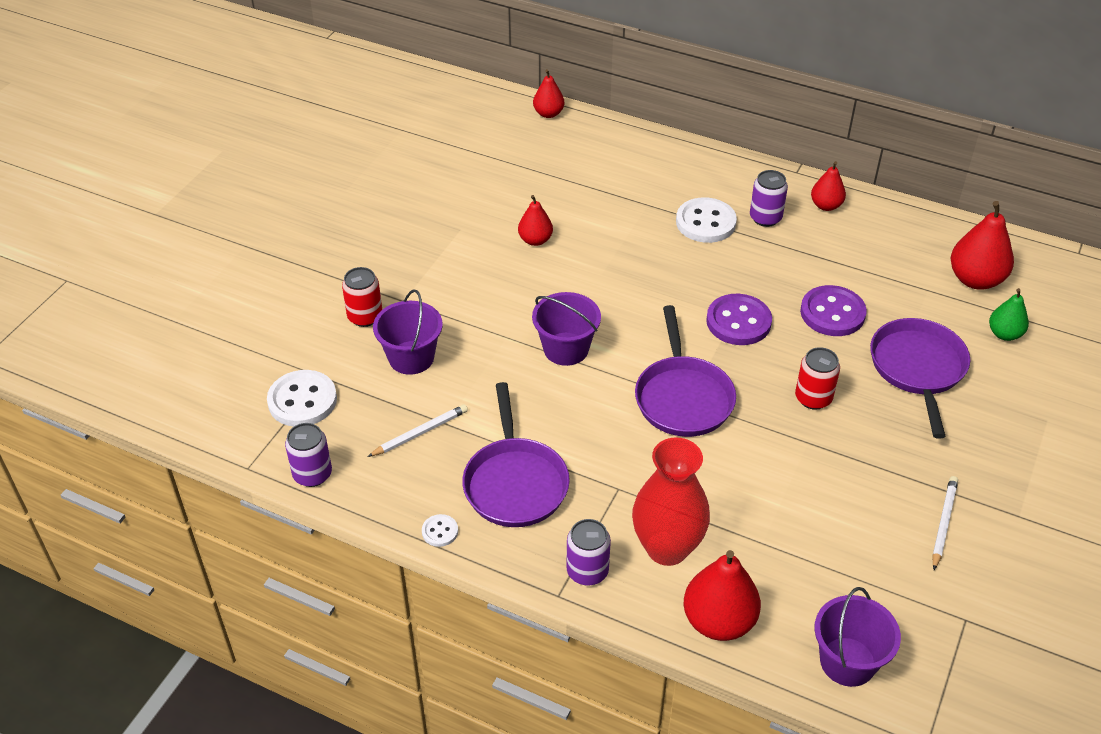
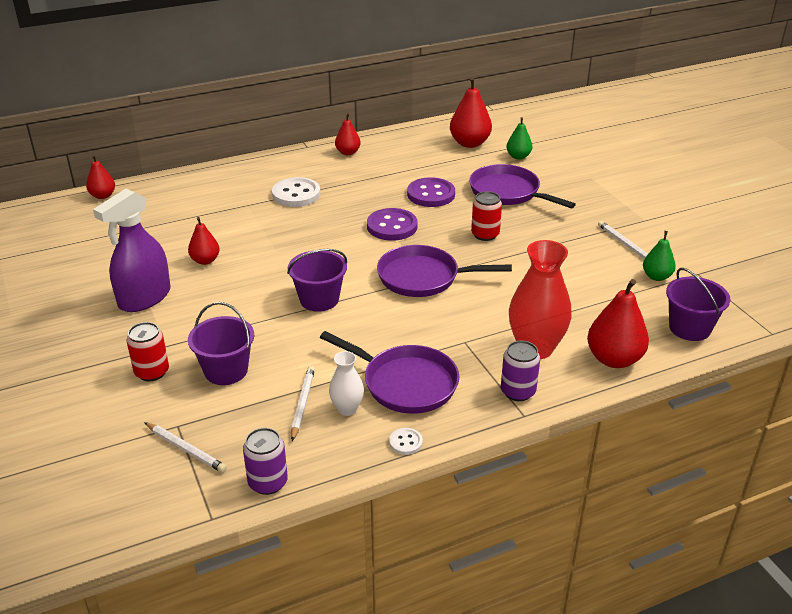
camera: 50 degrees left, 10 degrees down
white button [267,370,337,427] -> white pencil [144,422,227,473]
purple pan [635,305,736,437] -> purple pan turned 150 degrees clockwise [377,245,512,297]
purple can [750,170,788,227] -> none
none -> purple spray bottle [93,188,171,312]
none -> white vase [329,351,364,416]
none -> green pear [643,231,676,281]

